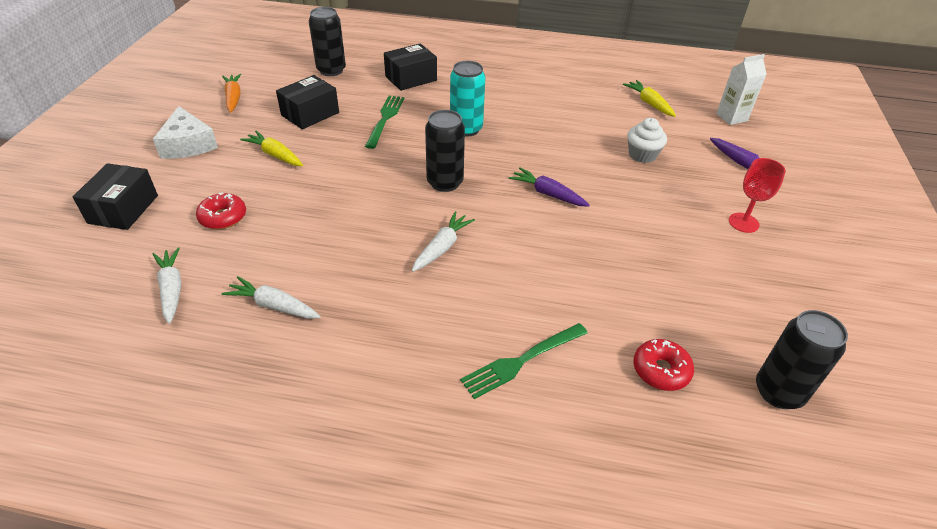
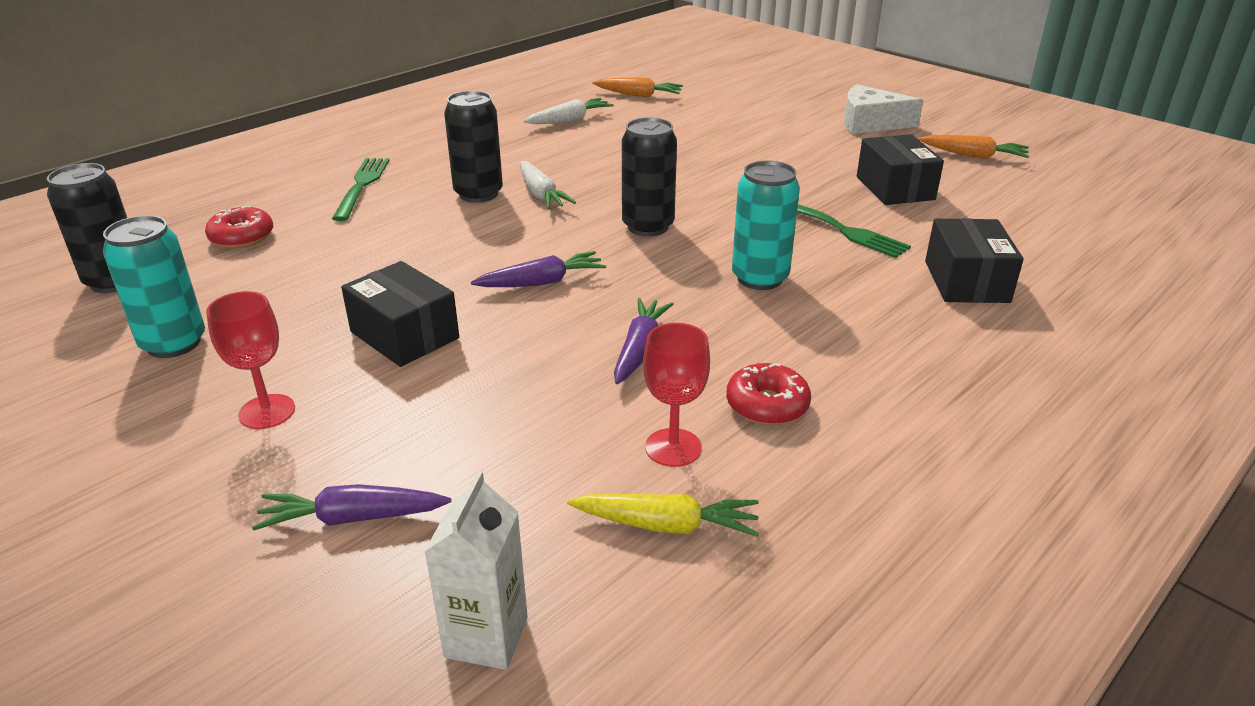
camera: 125 degrees right, 10 degrees down
black box [73,163,158,230] -> black box moved to [341,261,459,367]
white carrot [152,247,181,324] -> orange carrot [593,78,683,97]
red donut [196,192,246,229] -> red donut moved to [726,363,811,425]
yellow carrot [240,130,303,166] -> none
black can [309,7,346,76] -> black can moved to [444,91,503,203]
white cupcake [627,118,667,163] -> none
none -> turquoise can [103,215,205,358]
none -> purple carrot [614,298,673,384]
none -> red goblet [643,323,710,467]

